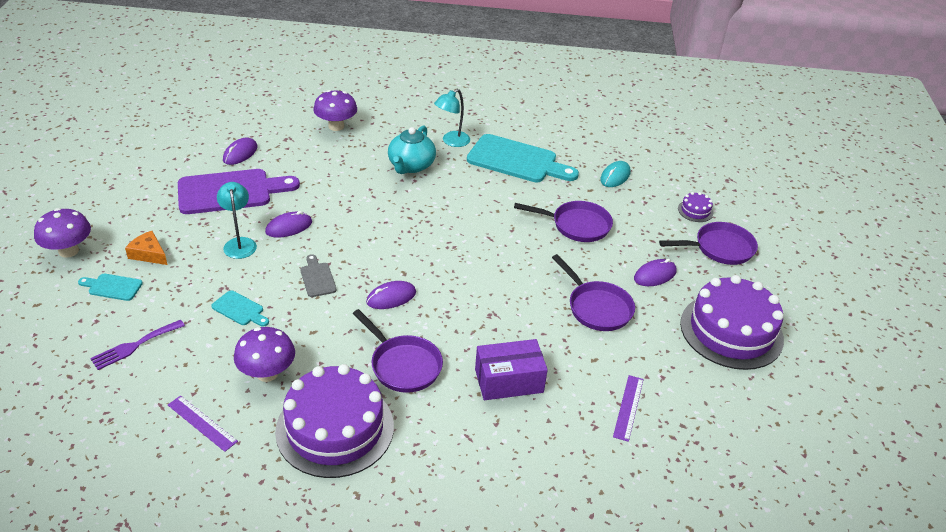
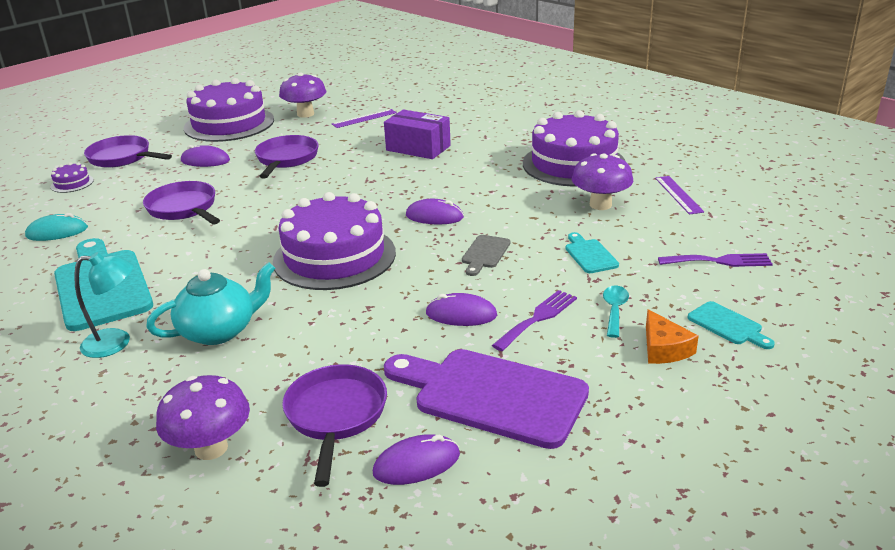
camera: 135 degrees left, 10 degrees down
purple mushroom [34,208,91,258] -> purple mushroom moved to [279,72,327,118]
turquoise lamp [217,182,257,259] -> purple fork [492,290,577,351]
purple pan [353,309,443,393] -> purple pan moved to [282,364,387,487]
none -> purple cake [273,192,396,290]
none -> turquoise spoon [603,286,629,338]

